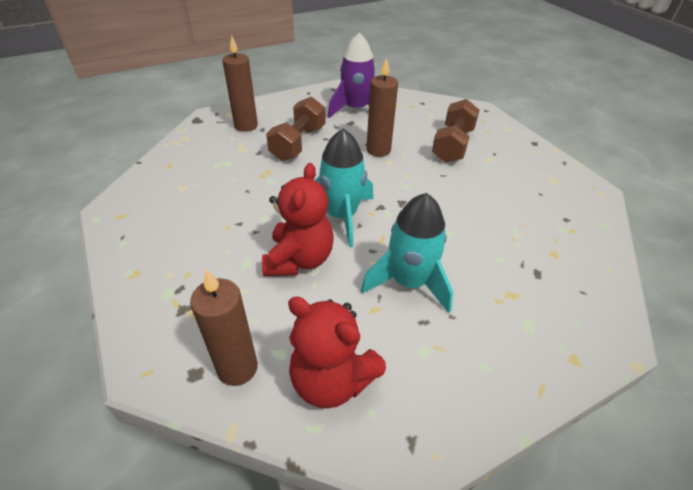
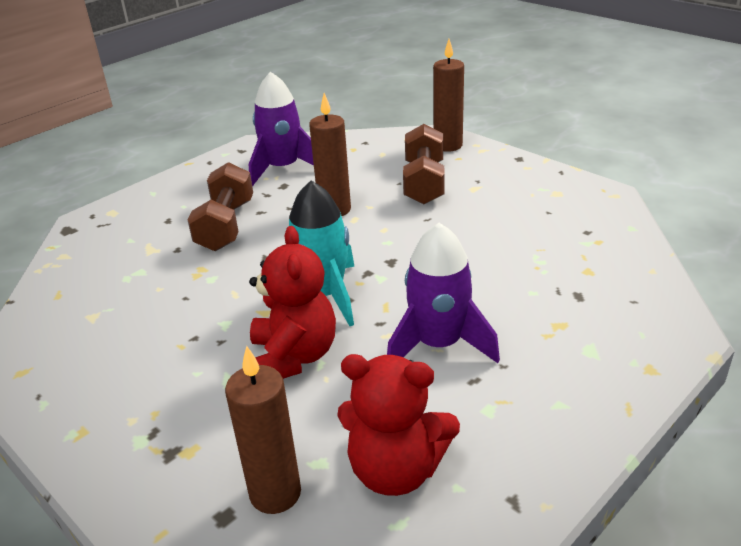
camera: 15 degrees left, 10 degrees down
brown candle [222,36,258,132] -> brown candle moved to [433,39,464,152]
turquoise rocket [361,193,453,313] -> purple rocket [387,223,500,363]

